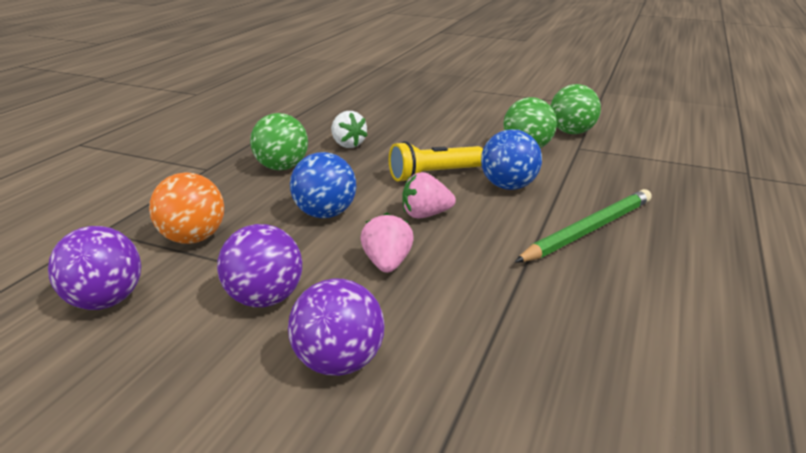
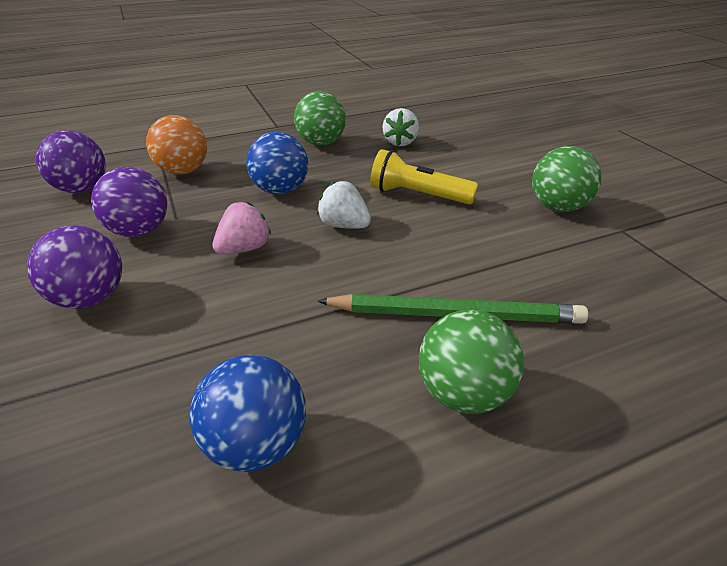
camera: 45 degrees right, 10 degrees up
pink strawberry [403,172,456,218] -> white strawberry [317,181,371,229]
blue ball [481,129,542,190] -> blue ball moved to [189,355,306,472]
green ball [550,84,601,134] -> green ball moved to [419,309,524,413]

